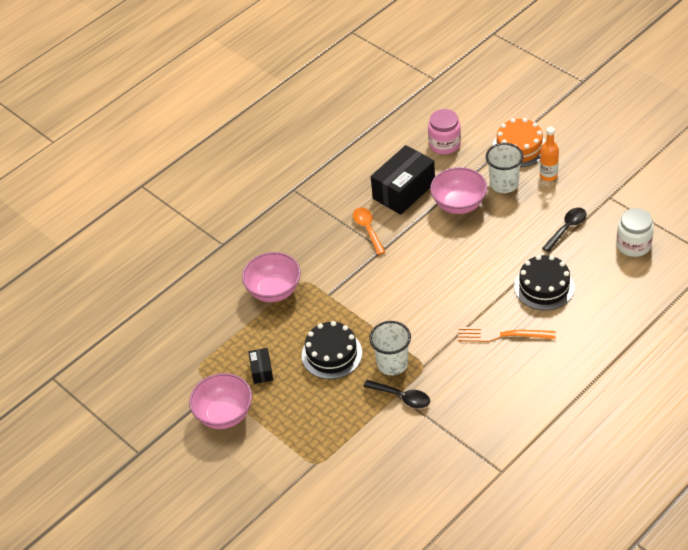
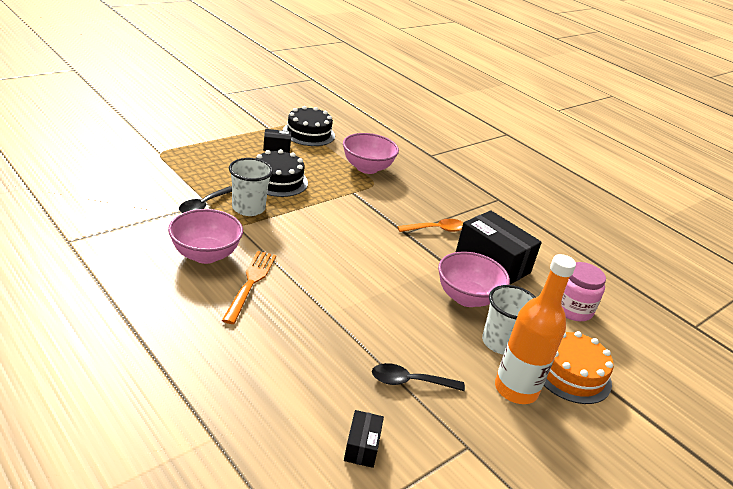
camera: 85 degrees right, 15 degrees down
pink bowl [189,373,252,429] -> pink bowl moved to [168,209,243,264]
black cake [514,255,575,310] -> black cake moved to [283,106,335,146]
orange bottle [540,127,559,181] -> orange bottle [495,254,576,404], size x1.70
black spoon [542,208,587,252] -> black spoon turned 135 degrees clockwise [372,363,465,391]
white jar [616,208,654,257] -> black box [344,410,384,468]

